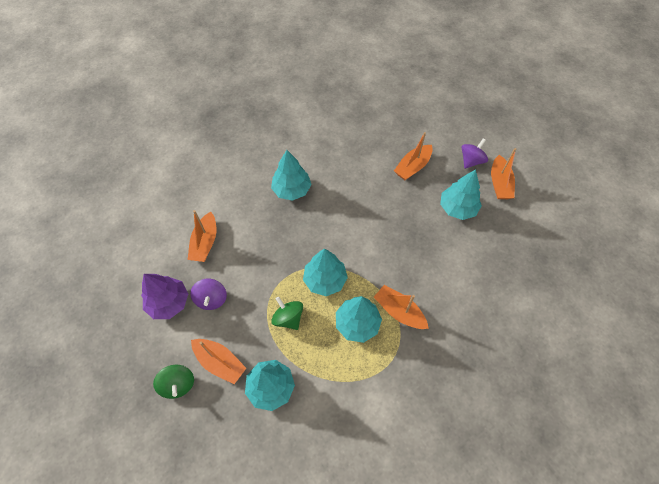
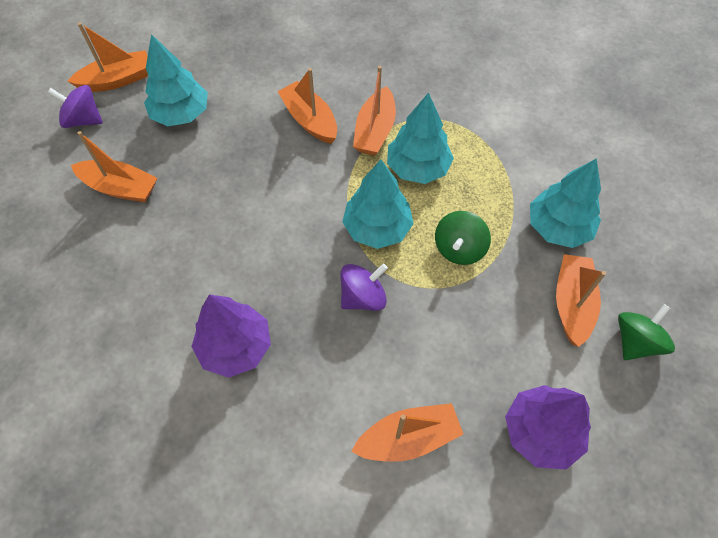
camera: 115 degrees left, 0 degrees up
purple spinning top [190,279,227,310] -> purple spinning top moved to [340,264,388,311]
turquoise tree [271,150,312,201] -> purple tree [191,295,271,378]
none -> orange boat [277,68,337,144]

